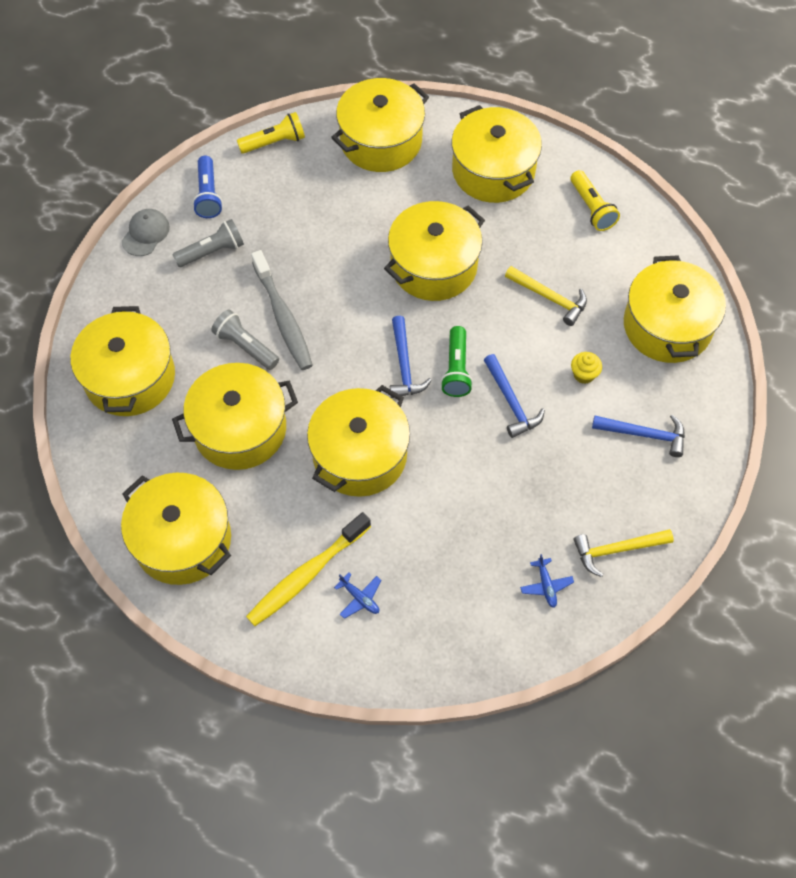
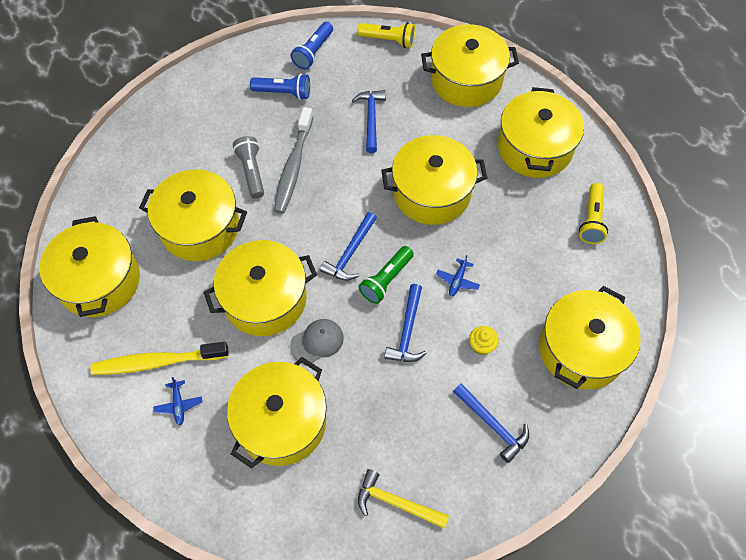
camera: 35 degrees right, 0 degrees up
yellow pot [71,306,175,416] -> yellow pot moved to [227,357,327,469]
grey cap [122,209,170,256] -> grey cap moved to [290,319,344,363]
grey flashlight [172,219,244,267] -> blue flashlight [250,74,310,100]
yellow hammer [505,266,587,326] -> none
blue plane [520,554,574,608] -> blue plane moved to [436,255,480,296]
none -> blue hammer [352,90,386,153]

